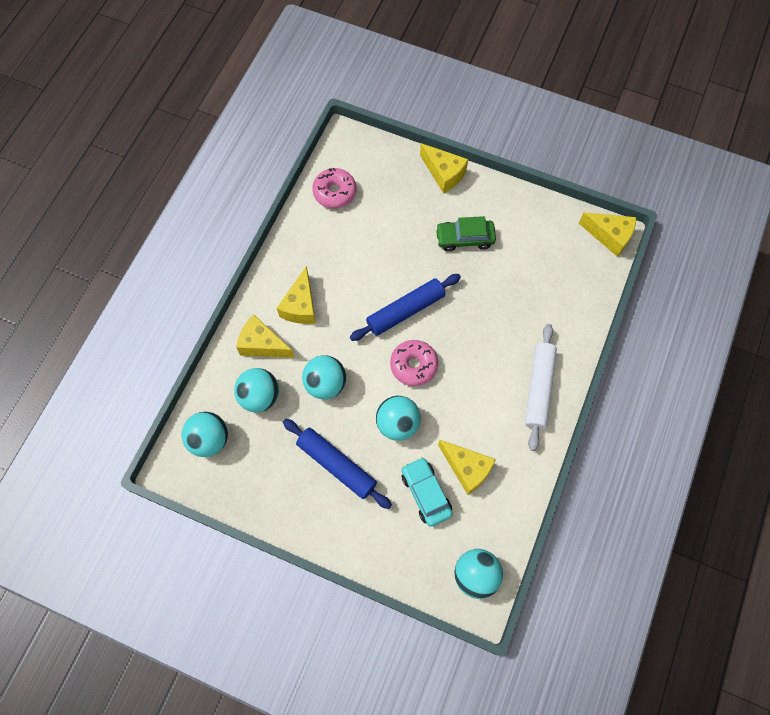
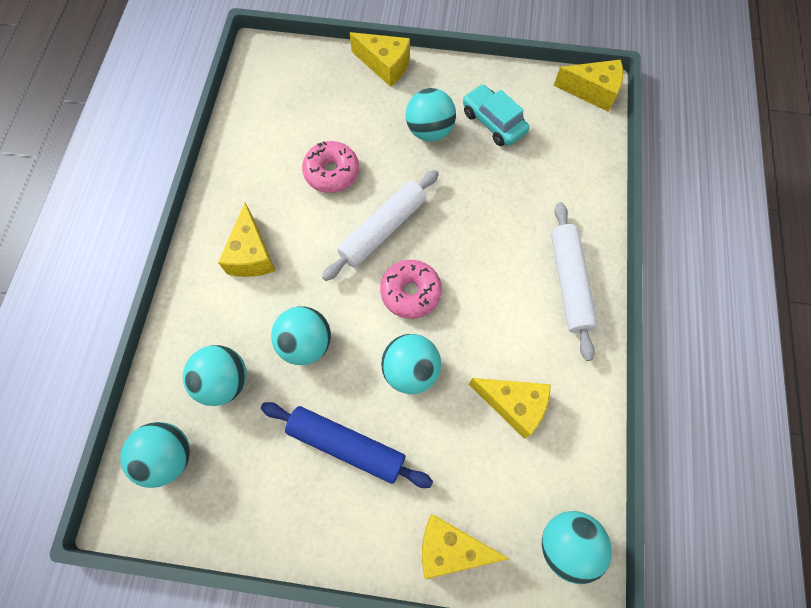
camera: 15 degrees left, 0 degrees up
yellow cheese [236,315,295,358] -> yellow cheese moved to [422,514,509,580]
pink donut [312,168,356,208] -> pink donut moved to [302,141,359,193]
blue rolling pin [350,274,461,341] -> white rolling pin [322,170,439,281]
turquoise car [402,457,453,527] -> turquoise car moved to [463,84,529,146]
green car [435,216,496,252] -> turquoise ball [406,88,456,141]

